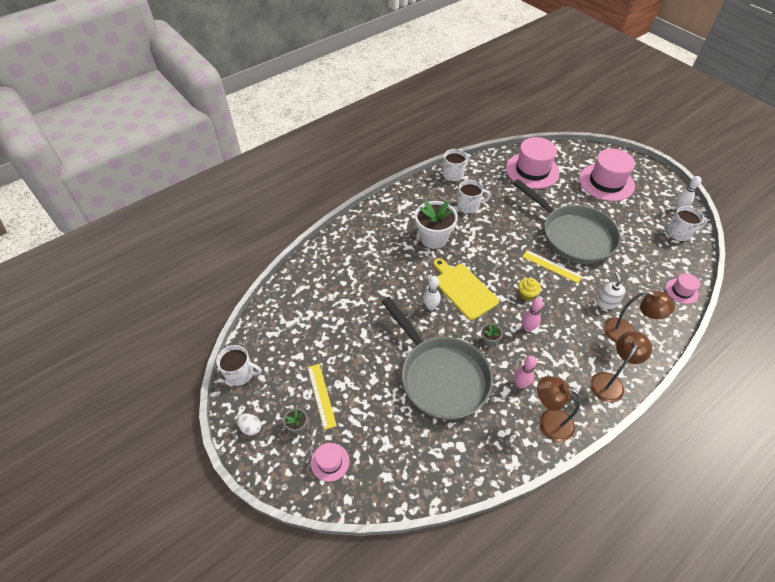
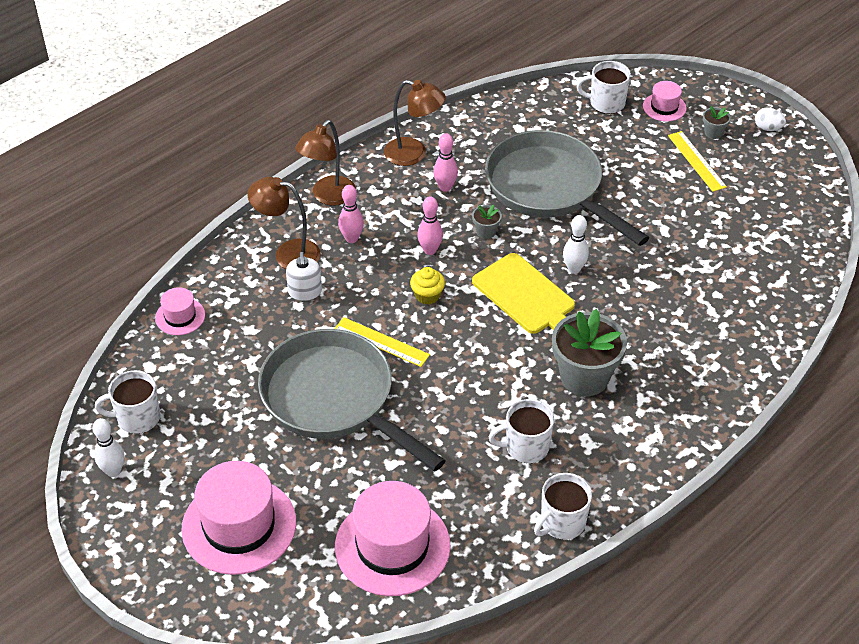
camera: 175 degrees right, 5 degrees down
white mug [216,345,262,386] -> white mug moved to [576,61,631,114]
white flower pot [415,201,458,249] -> grey flower pot [552,309,627,396]
none -> pink bowling pin [338,185,364,243]

